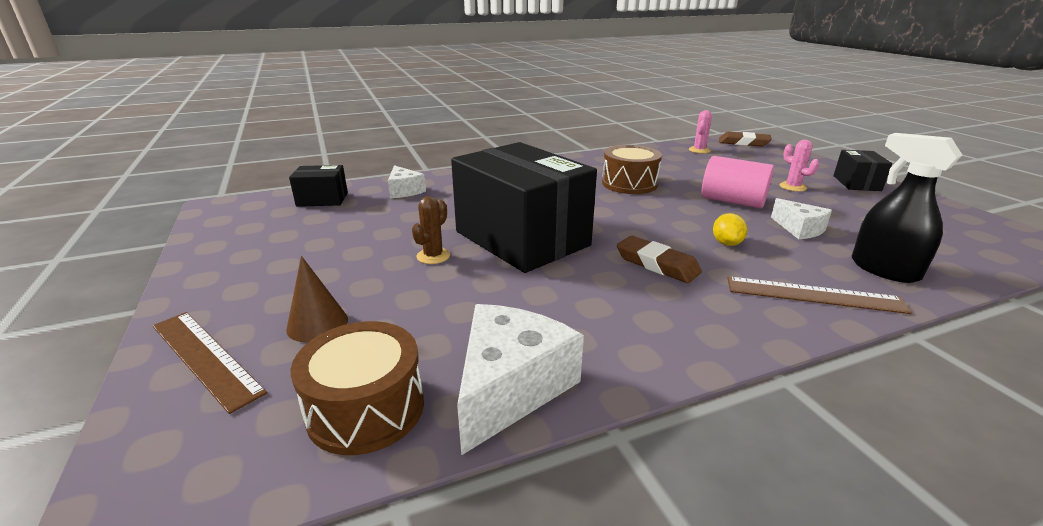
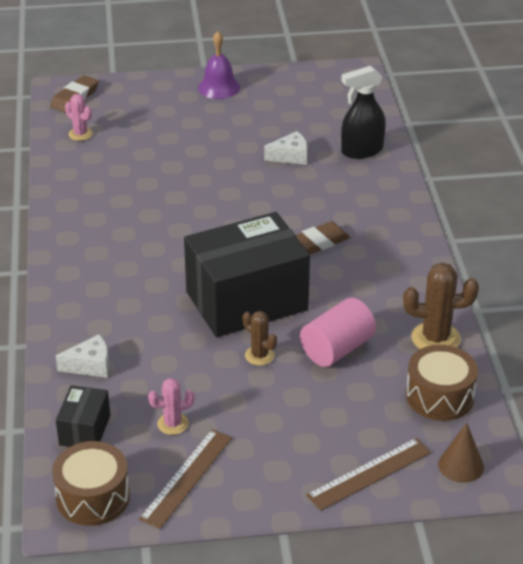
camera: 75 degrees left, 10 degrees up
brown cone [286,256,348,342] -> brown cone moved to [438,423,484,483]
white cheese [457,304,584,455] -> brown cactus [403,263,479,349]
brown drum [602,145,662,194] -> brown drum moved to [52,441,130,526]
pink cylinder [701,156,774,209] -> pink cylinder moved to [300,298,376,367]
yellow lemon [713,213,747,246] -> none
brown ruler [727,277,912,314] -> brown ruler moved to [139,429,232,529]
pink cactus [780,140,819,192] -> pink cactus moved to [148,378,195,435]
black box [833,150,892,191] -> purple bell [198,31,240,99]

